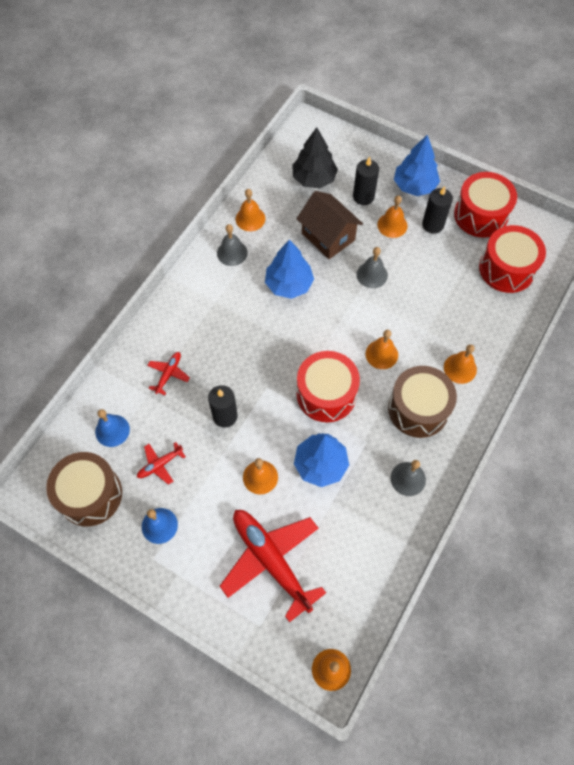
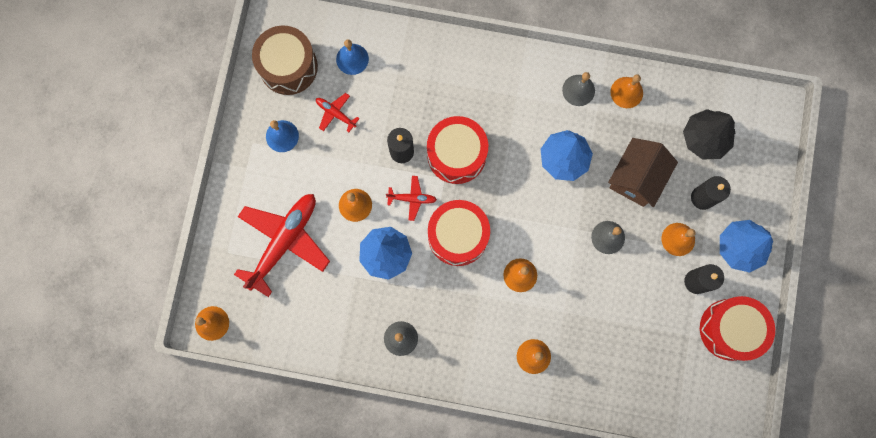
camera: 70 degrees right, 15 degrees up
red plane [147,352,190,395] -> red plane moved to [386,176,437,221]
brown drum [388,366,457,438] -> none
red drum [479,225,546,293] -> red drum moved to [427,116,488,184]

